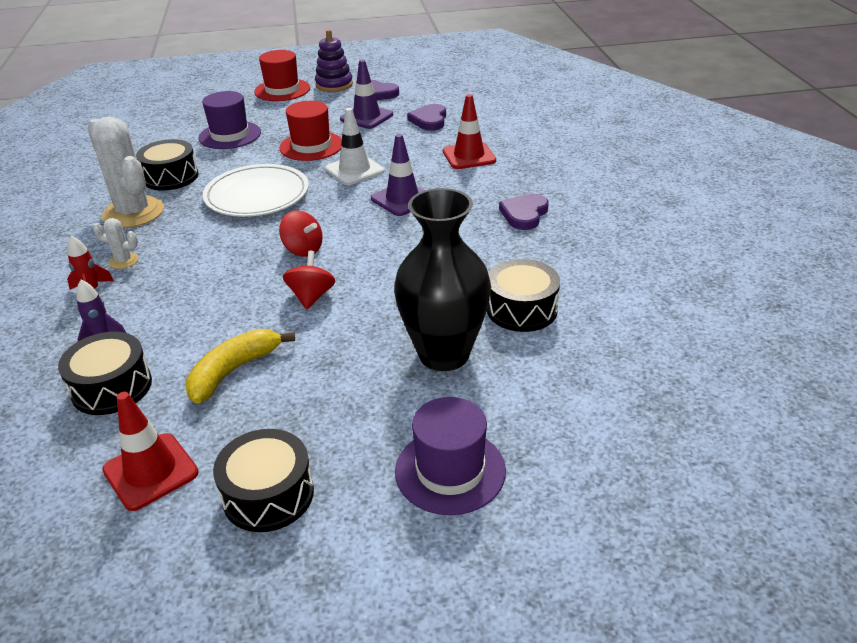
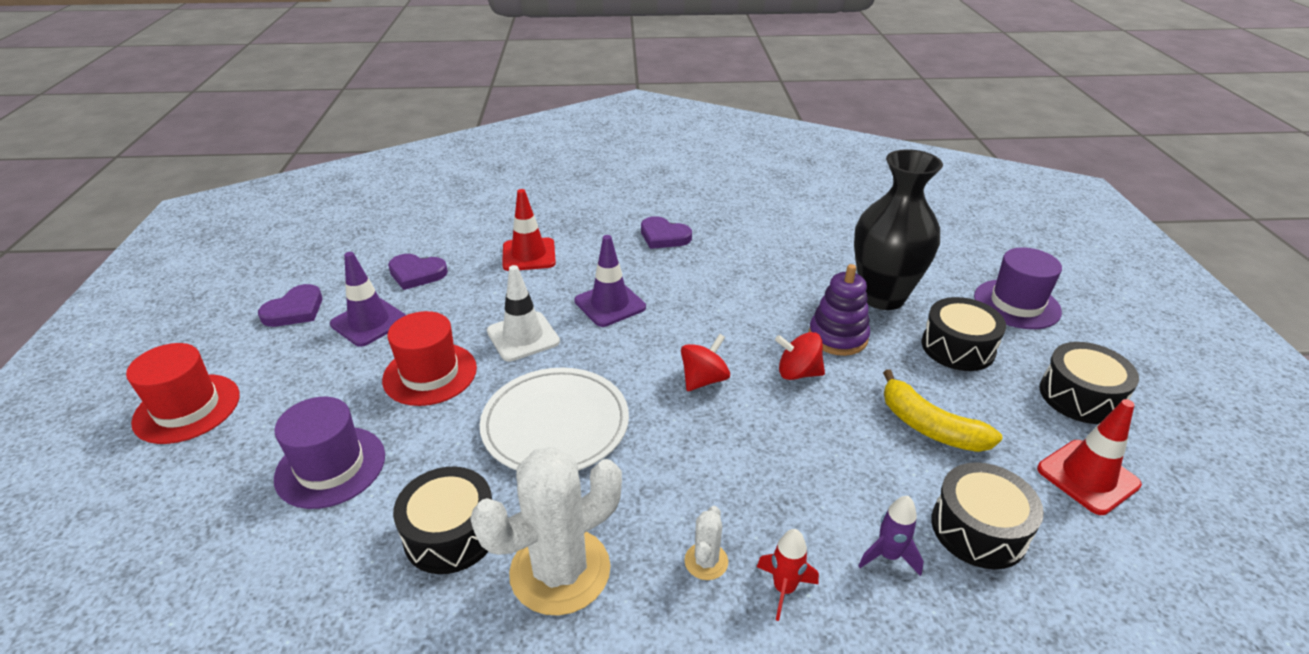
camera: 85 degrees left, 0 degrees up
purple stacking toy [315,29,353,92] -> purple stacking toy moved to [809,264,870,356]
black drum [487,259,560,332] -> black drum moved to [922,297,1006,371]

